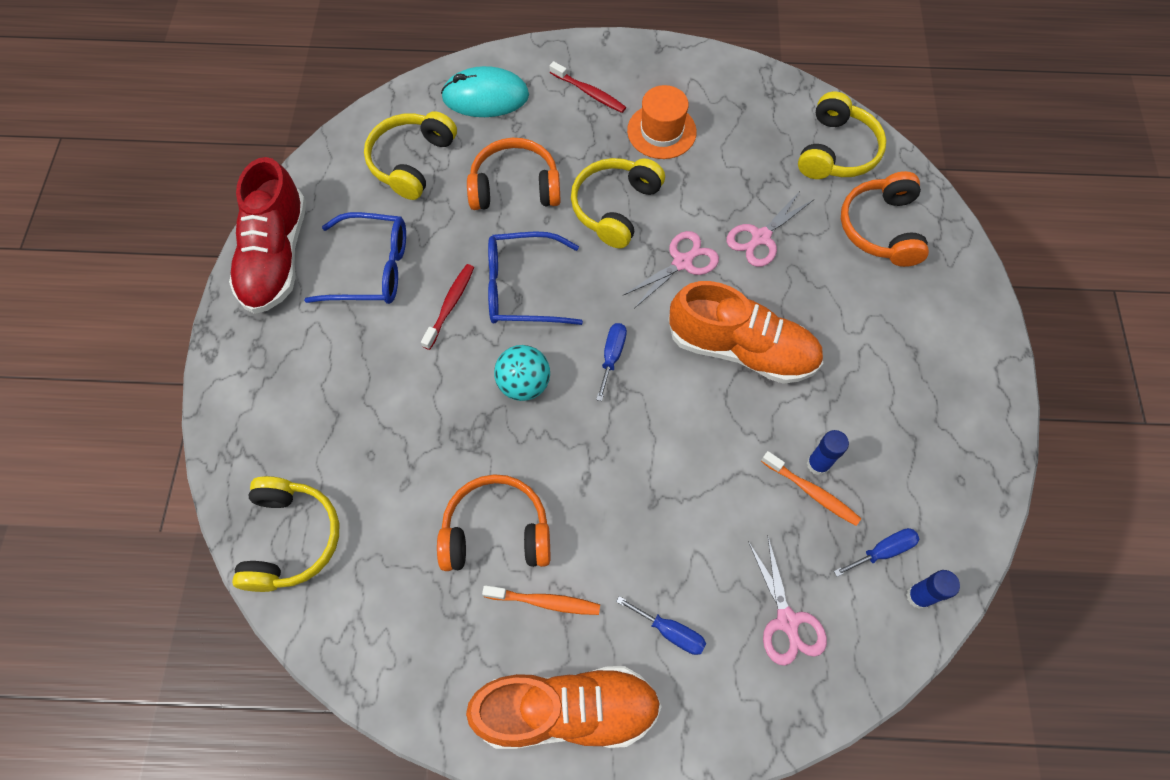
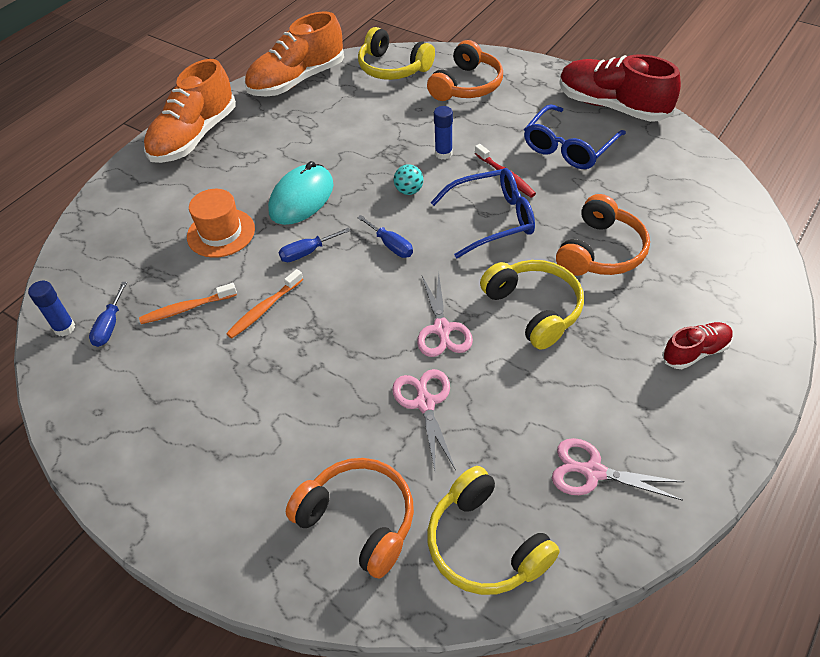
camera: 125 degrees right, 15 degrees down
yellow headphones [364,111,457,200] -> none
orange headphones [437,474,550,571] -> orange headphones moved to [427,40,503,101]
turquoise mouse [441,66,529,117] -> turquoise mouse moved to [268,161,334,225]
orange toothbrush [482,585,600,615] -> orange toothbrush moved to [226,269,303,338]
blue glasses [488,232,583,325] -> blue glasses turned 45 degrees clockwise [430,168,535,258]
turquoise ball [494,345,550,401] -> turquoise ball [394,164,423,195], size x0.66
red toothbrush [550,61,626,113] -> red shoe [662,322,733,369]
blue screwdriver [616,596,706,655] -> blue screwdriver moved to [279,228,350,262]
orange hat [627,85,697,159] -> orange hat moved to [187,189,255,258]
orange shoe [668,281,823,384] -> orange shoe moved to [245,11,344,96]
pink scissors [748,537,827,666] -> pink scissors moved to [552,438,684,501]
blue glue stick [807,430,849,475] -> blue glue stick moved to [434,106,453,160]

